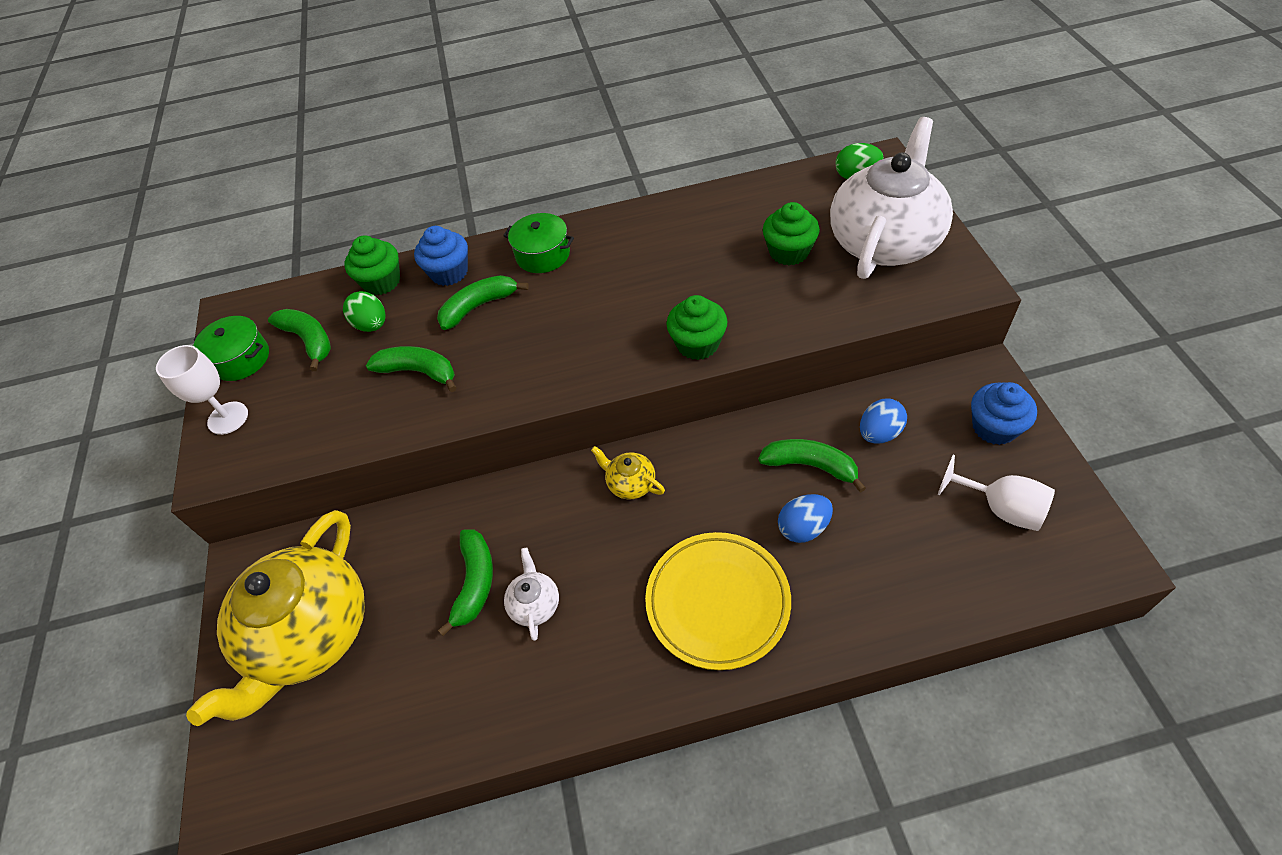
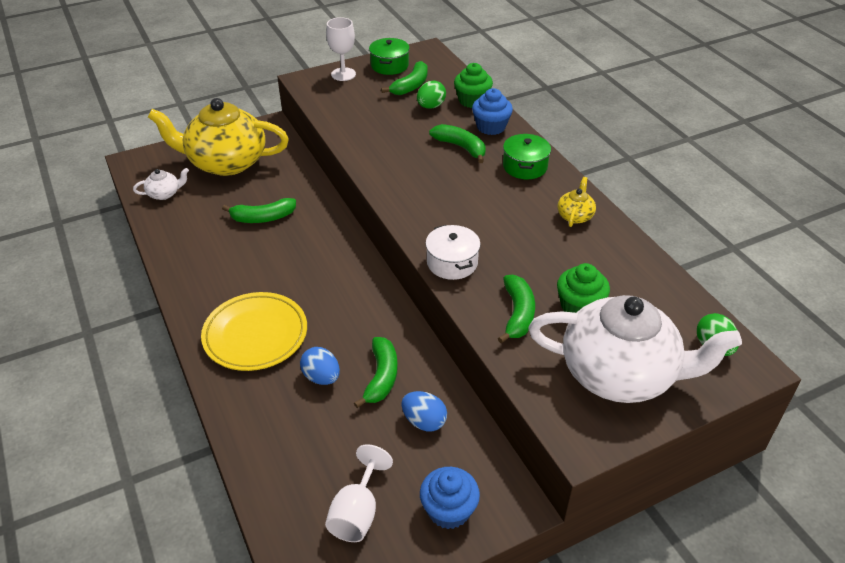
camera: 70 degrees right, 10 degrees down
green banana [366,346,457,392] -> green banana moved to [498,275,535,343]
white teapot [504,548,559,641] -> white teapot moved to [133,168,189,200]
yellow teapot [591,446,665,499] -> yellow teapot moved to [557,177,596,227]
green cupcake [666,295,727,360] -> white pot [425,225,480,280]

